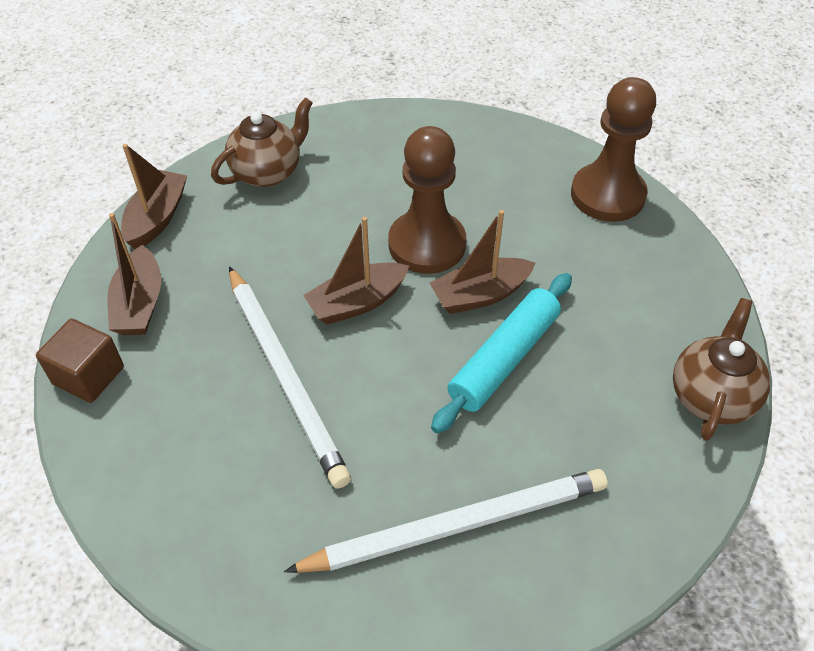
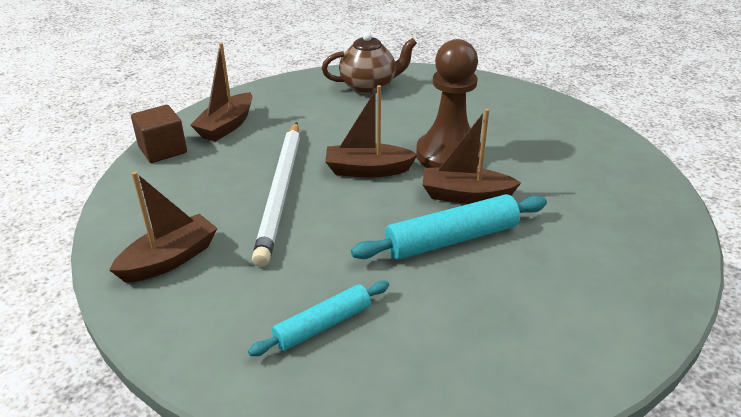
camera: 30 degrees right, 15 degrees down
brown boat [121,144,187,249] -> brown boat moved to [109,171,218,283]
white pencil [284,469,608,573] -> turquoise rolling pin [248,281,389,356]
brown pawn [571,77,656,222] -> none
brown teapot [673,298,771,441] -> none

